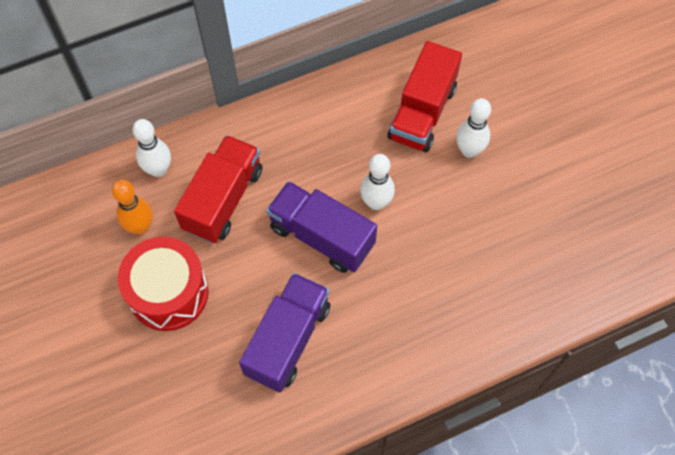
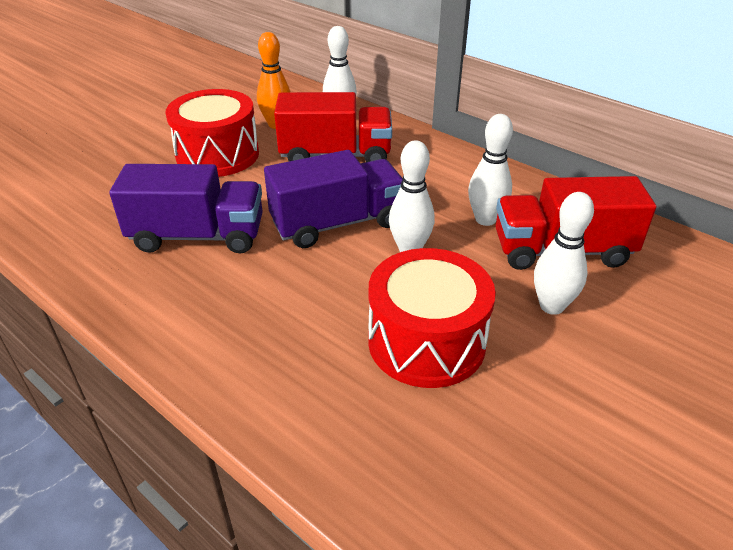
camera: 65 degrees right, 25 degrees down
purple truck [266,181,377,273] -> purple truck turned 60 degrees clockwise [264,150,403,248]
none -> red drum [368,248,496,388]
none -> white bowling pin [468,114,513,226]

